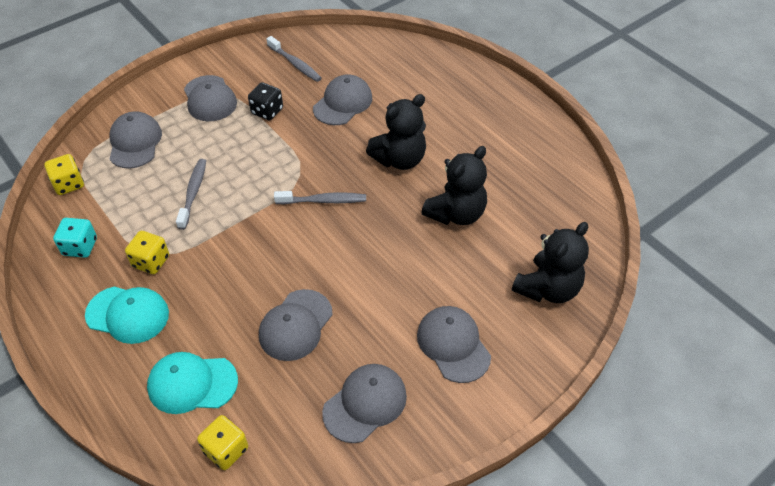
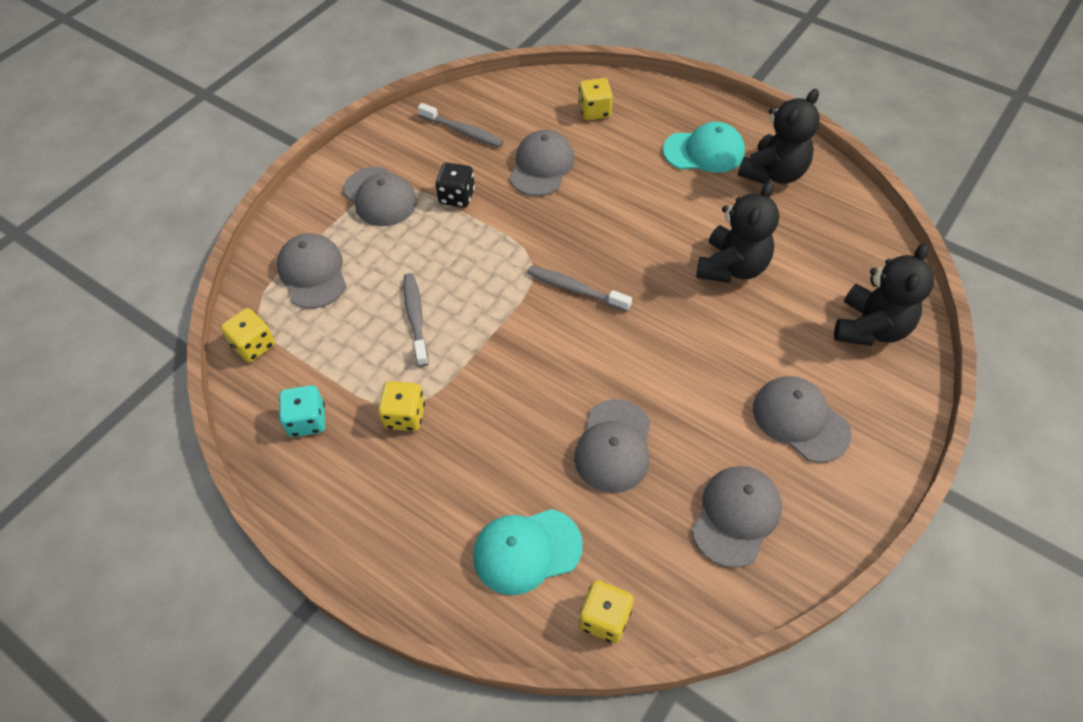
camera: 15 degrees left, 5 degrees up
turquoise cap [85,287,169,344] -> turquoise cap moved to [663,122,745,173]
grey toothbrush [274,191,366,205] -> grey toothbrush turned 135 degrees counterclockwise [527,266,632,312]
black teddy bear [366,94,426,170] -> black teddy bear moved to [738,89,820,184]
none -> yellow dice [578,78,613,120]

